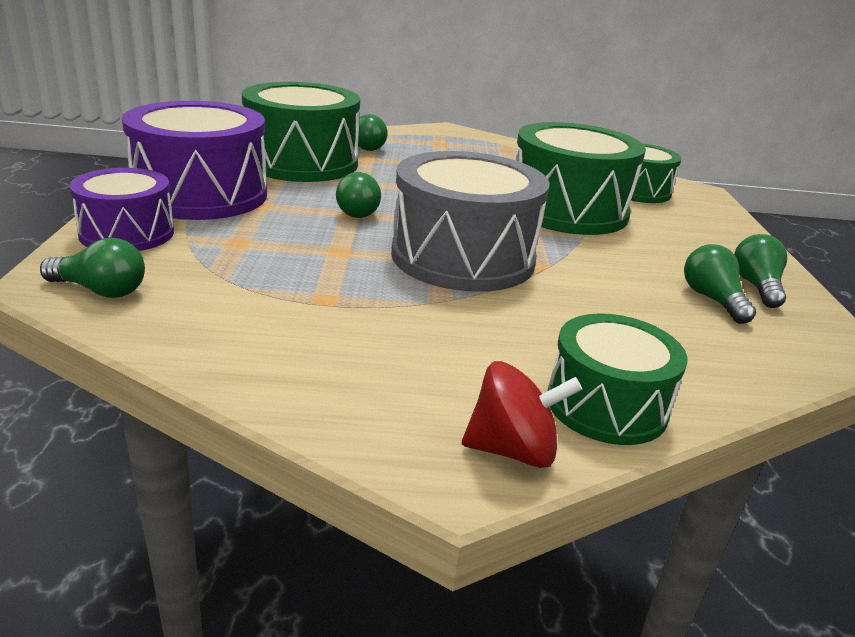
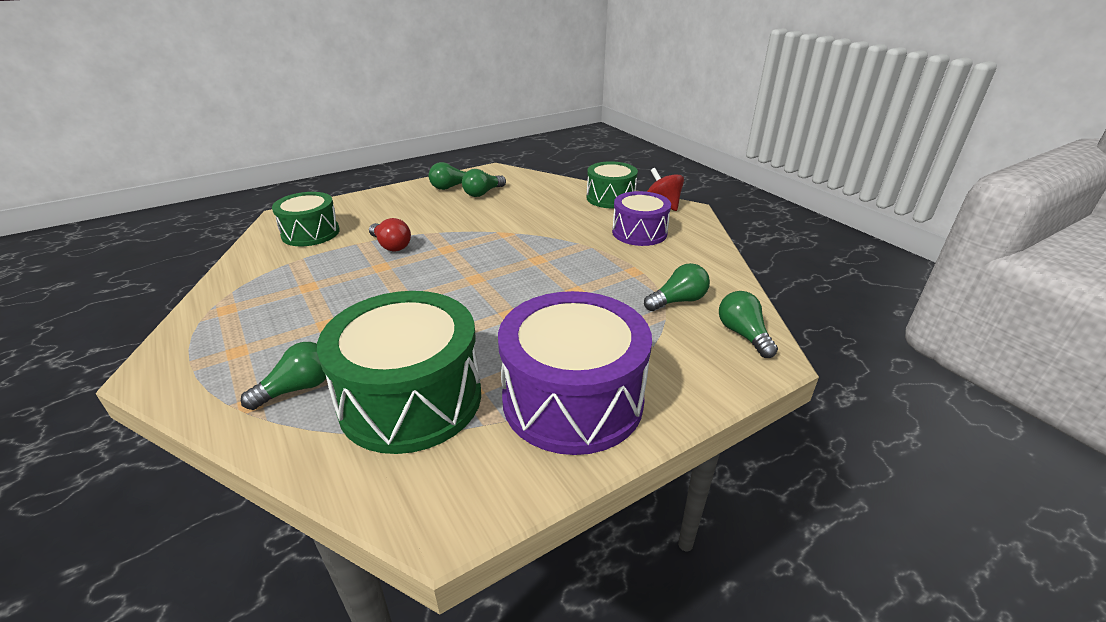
camera: 120 degrees left, 5 degrees up
purple drum [69,168,174,251] -> purple drum moved to [612,191,671,246]
green light bulb [336,172,381,218] -> green light bulb moved to [644,263,710,311]
grey drum [391,151,550,292] -> none
green drum [515,122,646,235] -> red light bulb [369,218,411,251]

